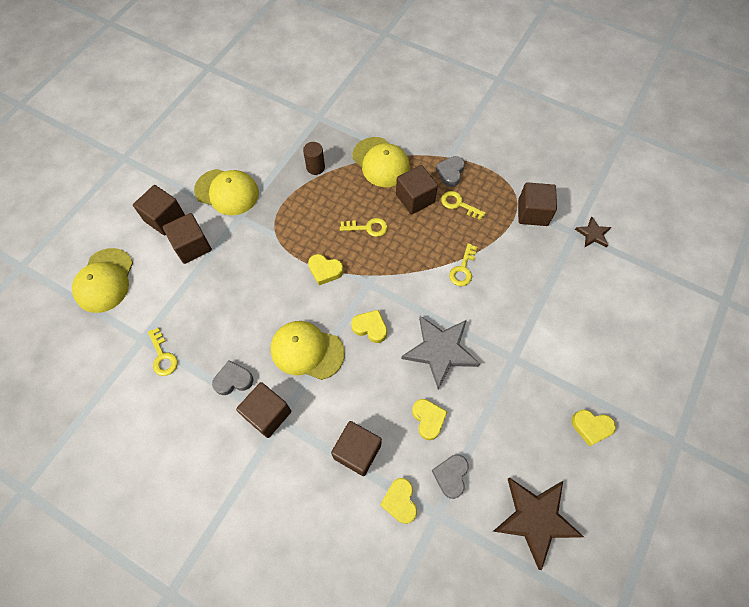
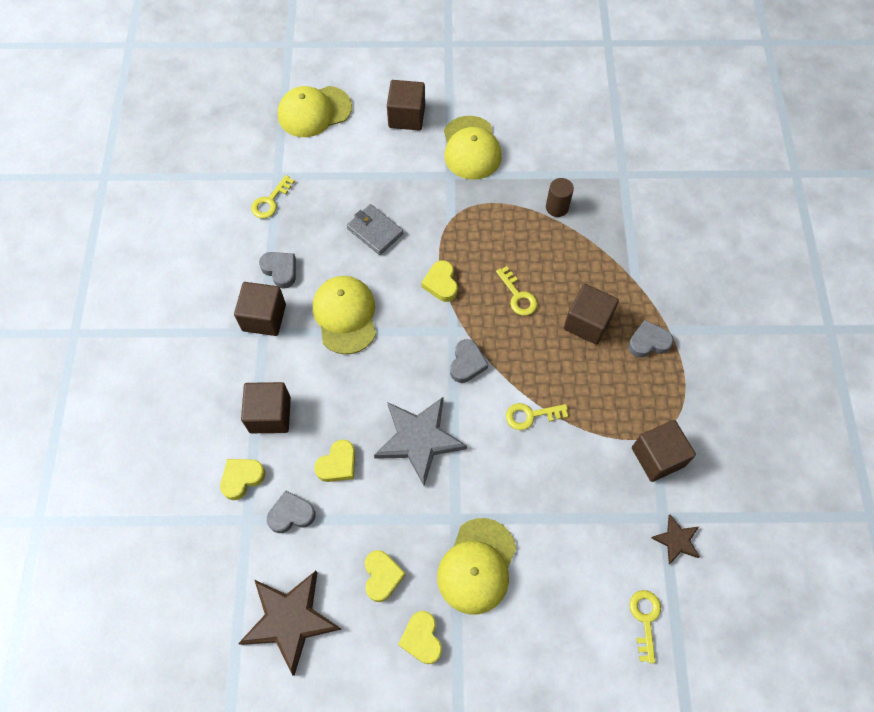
camera: 60 degrees right, 0 degrees up
brown cube [163,213,212,264] -> none
yellow heart [351,310,387,343] -> yellow heart moved to [365,550,406,602]
yellow cap [353,137,410,187] -> yellow cap moved to [437,518,516,614]
yellow key [441,191,486,220] -> yellow key moved to [629,590,661,663]
none -> grey wallet [347,204,404,255]
none -> grey heart [450,339,488,383]

